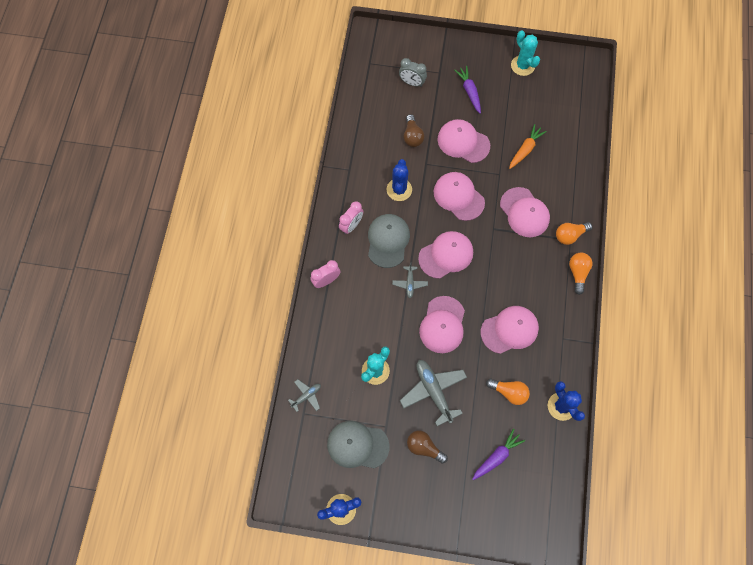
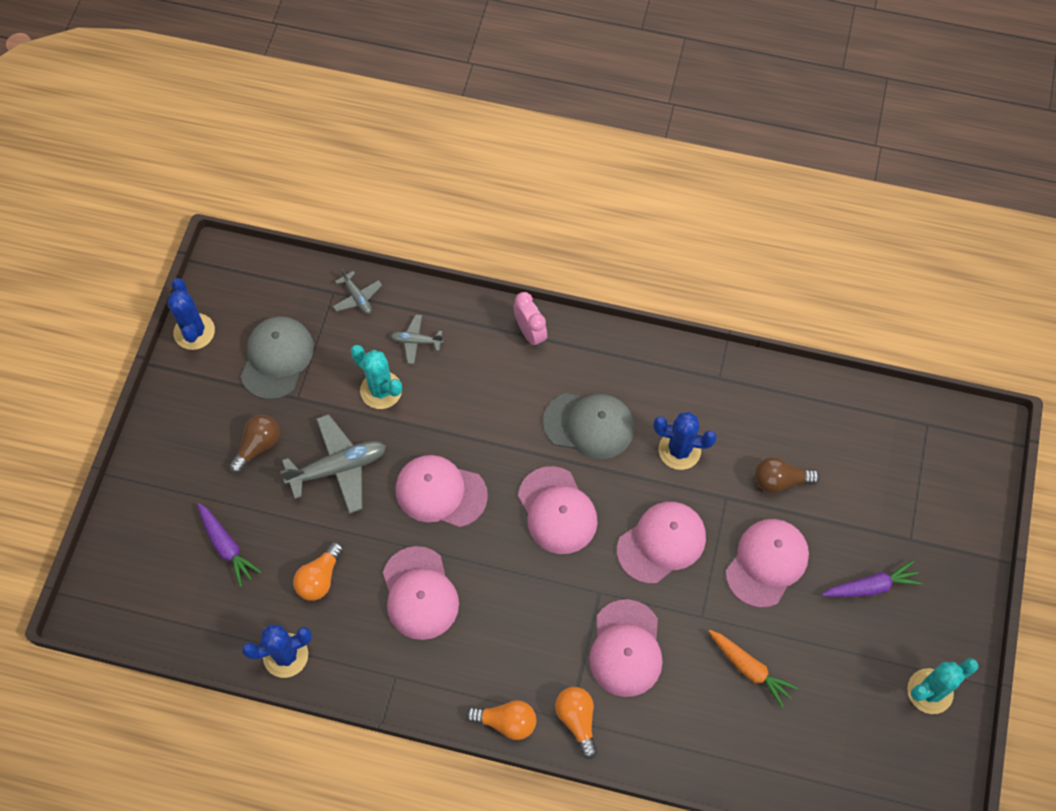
camera: 95 degrees right, 5 degrees down
pink clock [339,201,364,234] -> none
grey plane [392,263,428,298] -> grey plane moved to [390,314,443,364]
grey clock [399,58,427,87] -> none
pink cap [500,187,550,237] -> pink cap turned 60 degrees counterclockwise [589,599,663,697]

